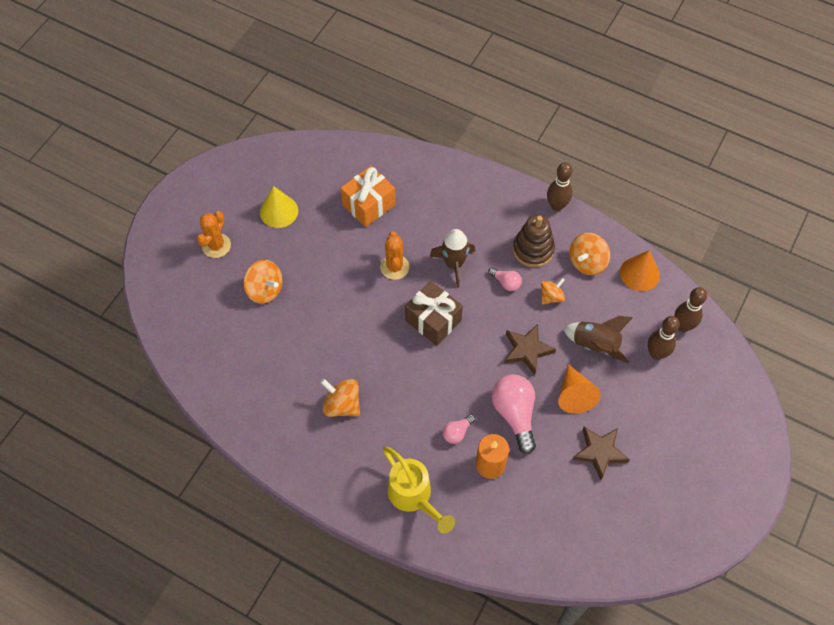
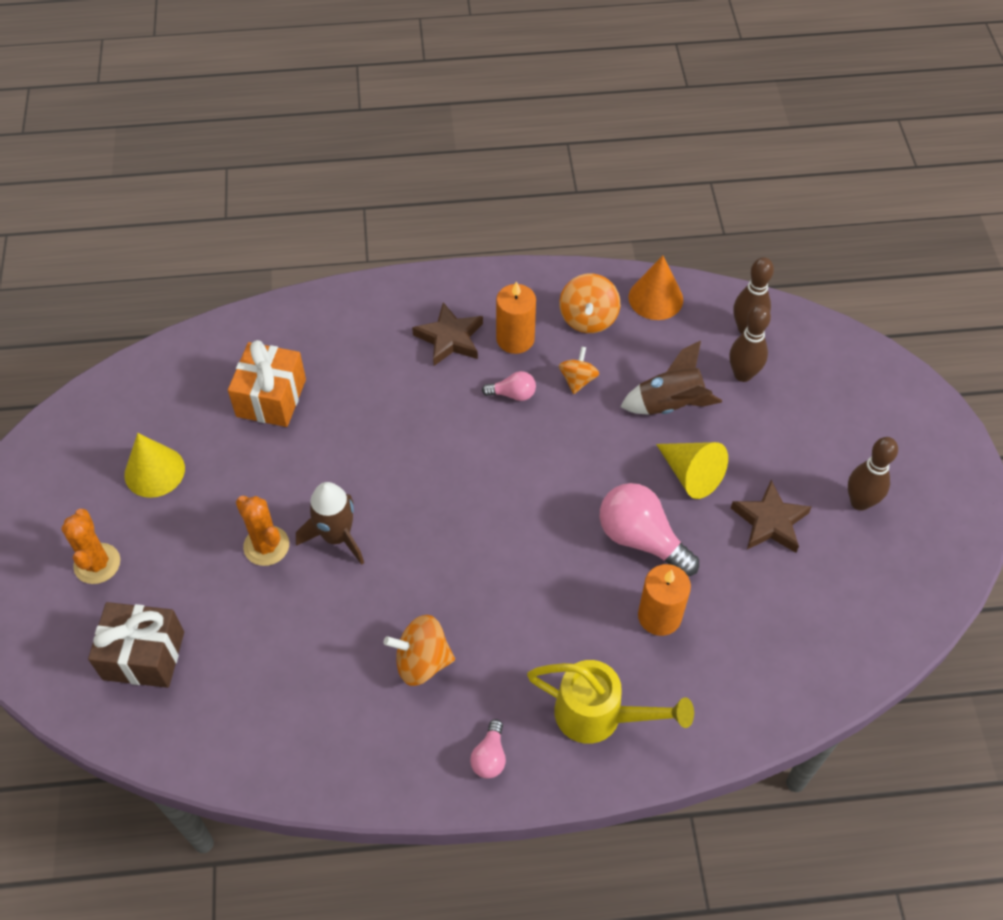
camera: 35 degrees left, 5 degrees down
orange spinning top [243,260,283,304] -> none
orange cactus [380,231,409,280] -> orange cactus moved to [236,496,289,566]
brown gift [405,281,463,346] -> brown gift moved to [88,602,184,688]
brown rocket [429,229,475,288] -> brown rocket moved to [296,482,364,565]
pink light bulb [443,414,475,444] -> pink light bulb moved to [470,719,506,779]
brown star [504,324,556,375] -> brown star moved to [412,302,483,366]
brown stacking toy [513,215,555,267] -> orange candle [496,281,536,354]
brown bowling pin [547,162,572,211] -> brown bowling pin moved to [848,437,898,511]
orange cone [558,364,601,414] -> yellow cone [656,442,728,499]

